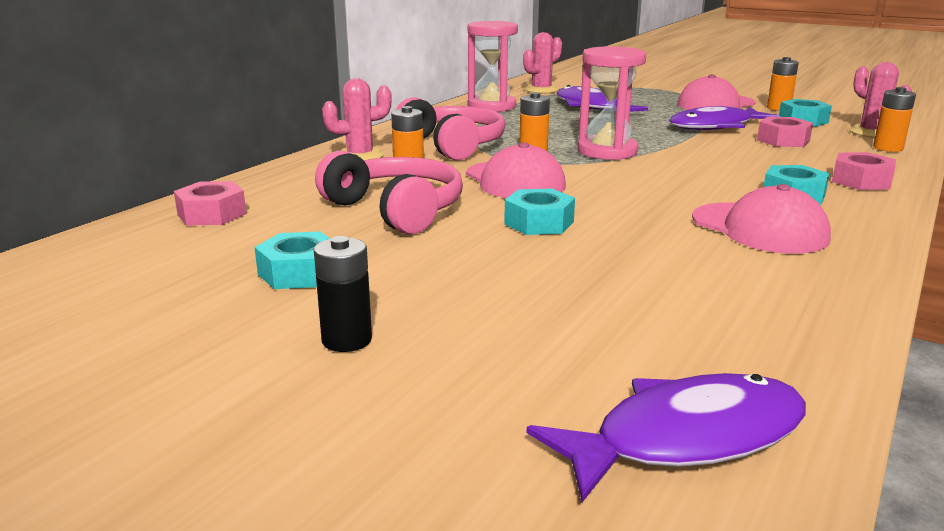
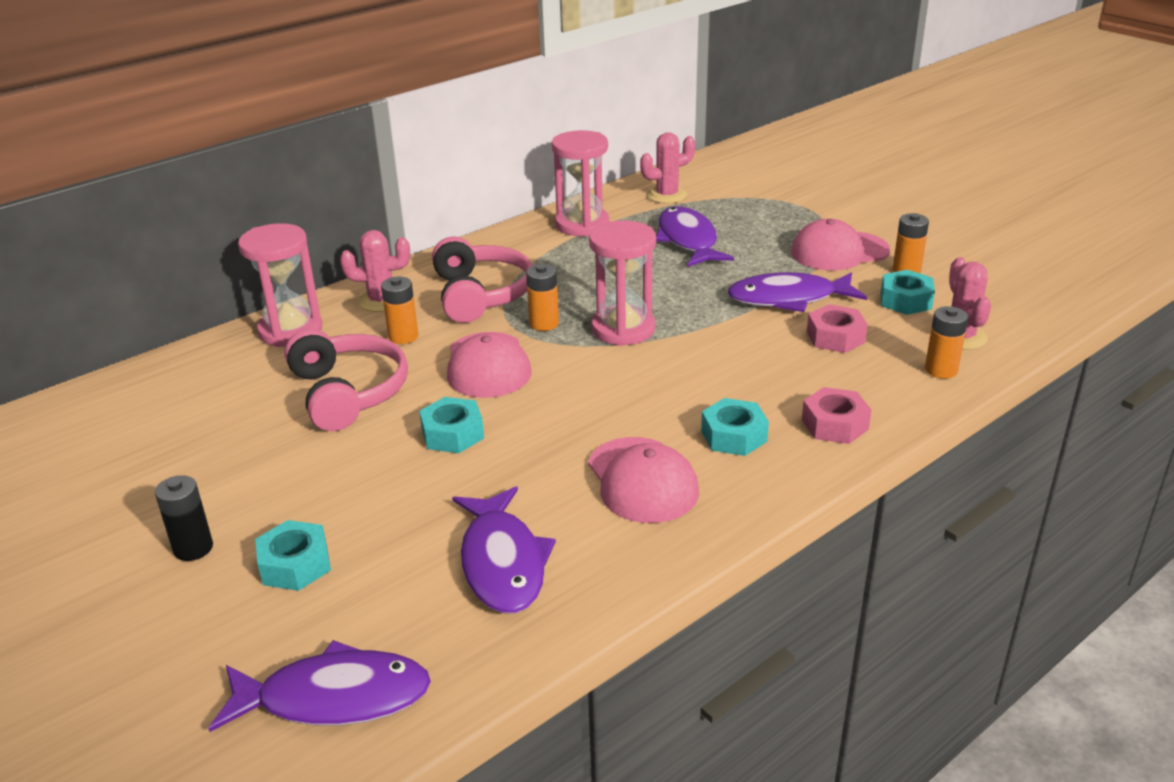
camera: 20 degrees right, 10 degrees up
pink nut [174,181,246,225] -> none
turquoise nut [254,232,331,289] -> turquoise nut moved to [255,520,331,591]
none -> pink hourglass [238,223,322,347]
none -> purple fish [452,486,556,614]

